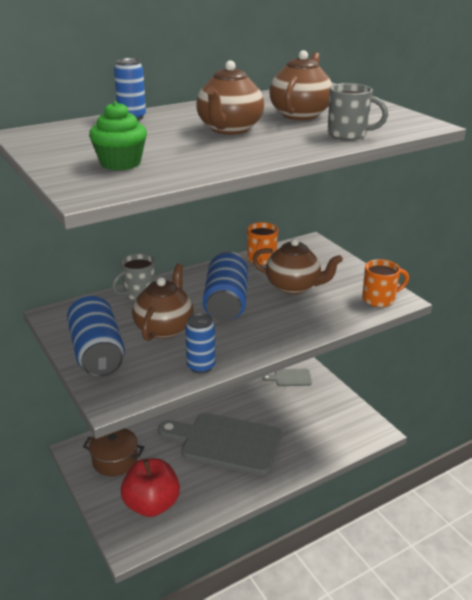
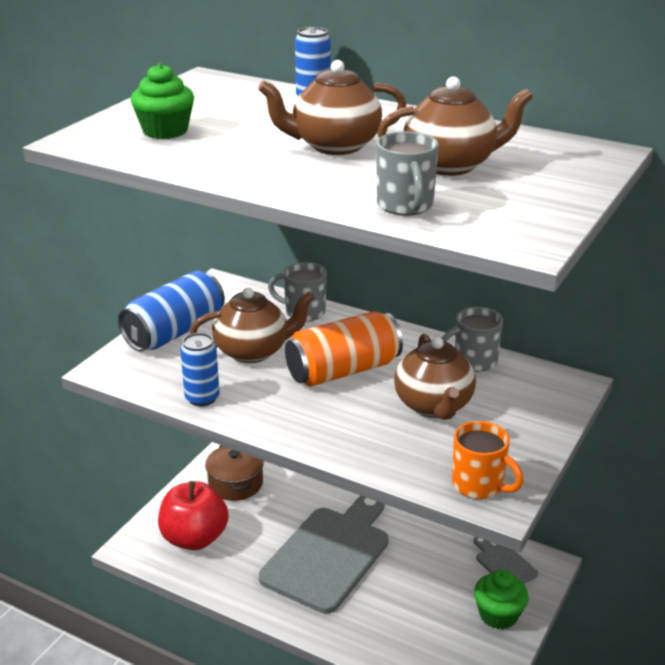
camera: 60 degrees right, 0 degrees up
grey cutting board [158,413,282,475] -> grey cutting board turned 45 degrees clockwise [259,496,389,614]
blue can [203,251,248,321] -> orange can [285,311,403,387]
orange mug [247,222,278,265] -> grey mug [442,307,503,371]
none -> green cupcake [474,569,529,630]

